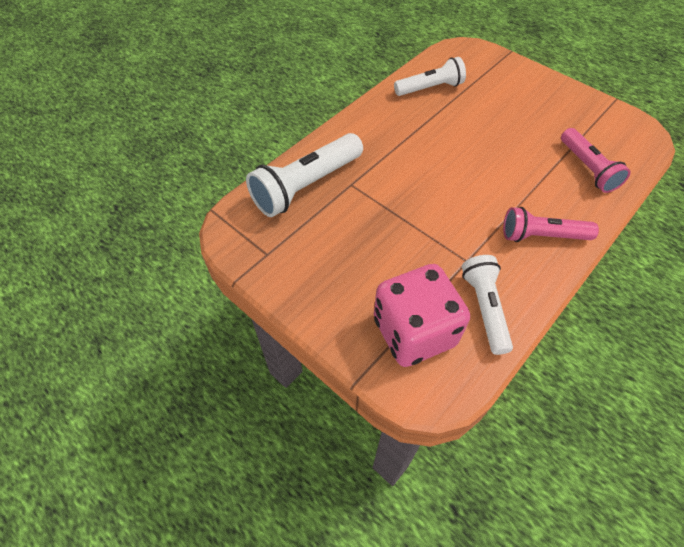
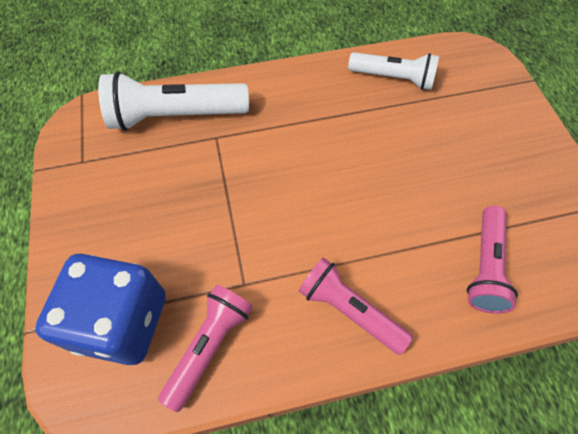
camera: 35 degrees right, 5 degrees up
pink dice [374,264,470,367] -> blue dice [35,254,166,365]
white flashlight [462,255,513,355] -> pink flashlight [158,285,253,412]

